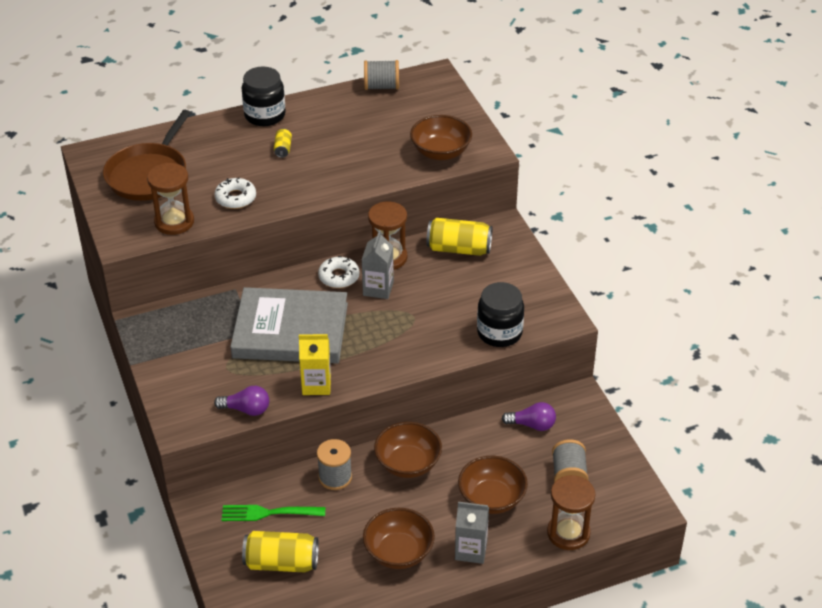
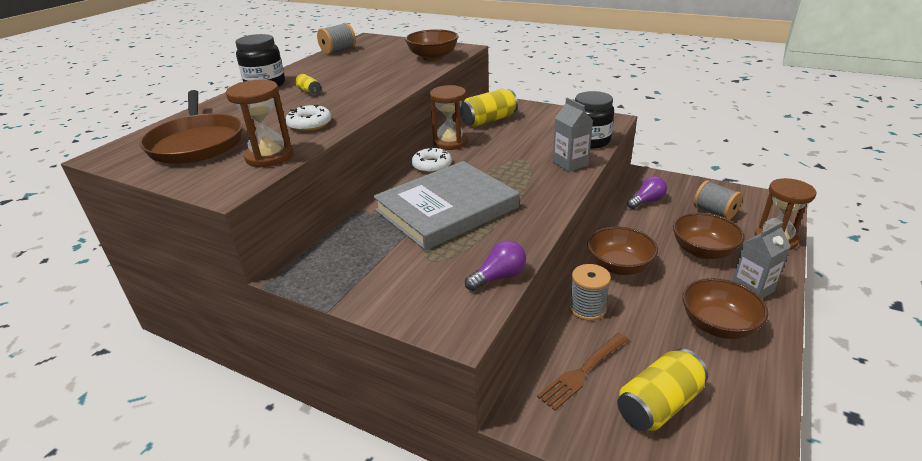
camera: 40 degrees left, 10 degrees down
green fork [222,505,325,521] -> brown fork [537,333,629,411]
yellow carton [299,334,331,395] -> none
grey carton [362,230,394,299] -> grey carton moved to [553,98,593,172]

